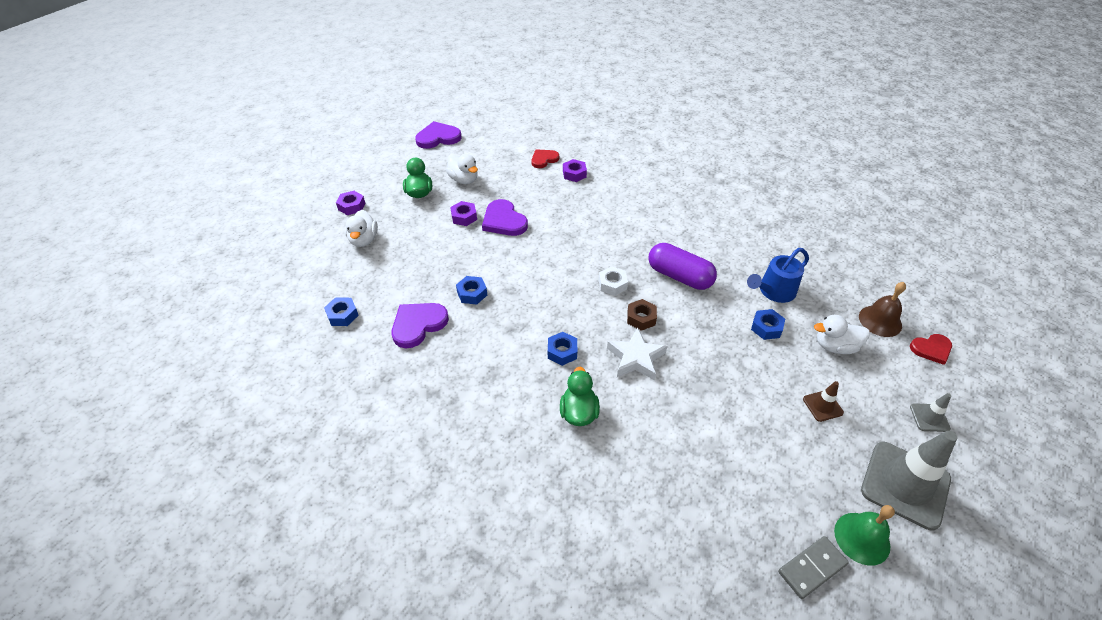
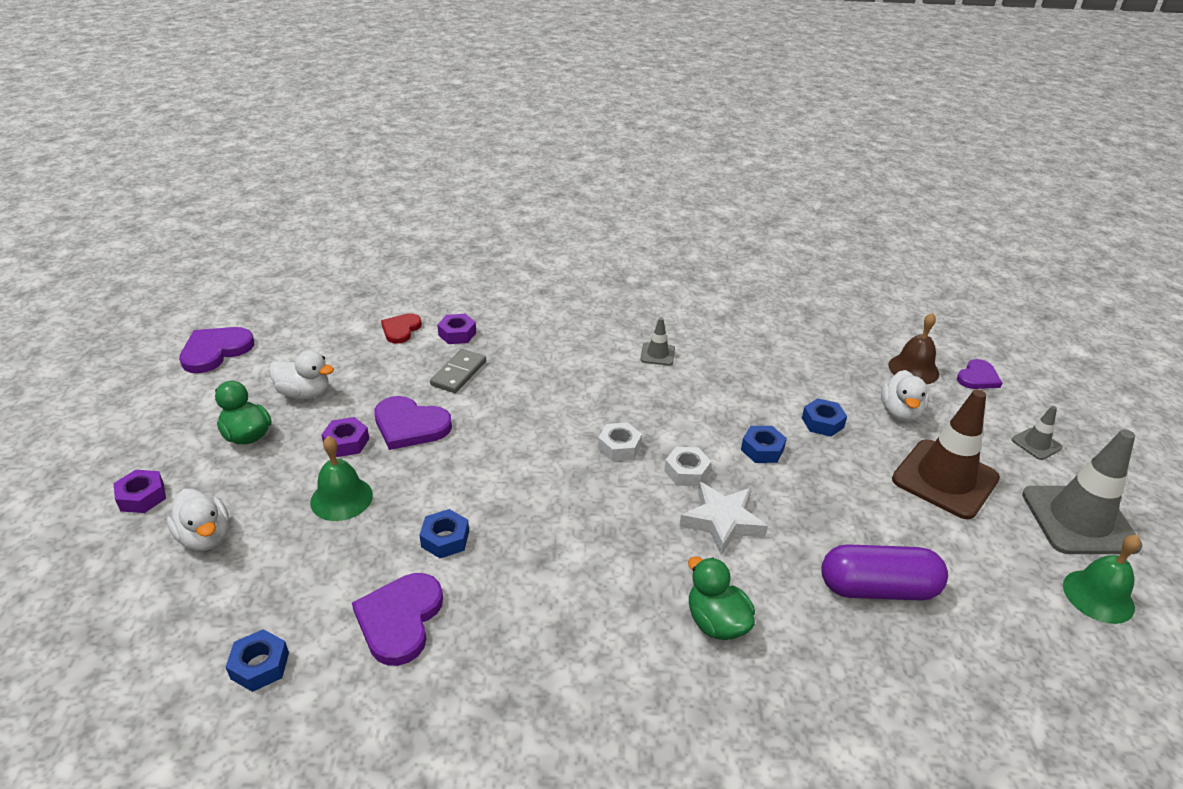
camera: 35 degrees left, 10 degrees down
blue nut [548,332,577,366] -> blue nut moved to [741,426,787,463]
brown nut [627,299,657,331] -> white nut [664,447,711,486]
purple capsule [648,243,717,290] -> purple capsule moved to [821,544,948,601]
blue watering can [747,248,809,303] -> none
grey domino [778,536,849,599] -> grey domino moved to [430,349,486,393]
brown traffic cone [803,381,844,422] -> brown traffic cone [892,389,1000,519], size x2.18
white duck [814,315,870,354] -> white duck turned 45 degrees counterclockwise [881,370,929,422]
red heart [910,334,952,365] -> purple heart [957,359,1002,389]
none -> green bell [310,436,373,521]
none -> grey traffic cone [640,318,675,365]

